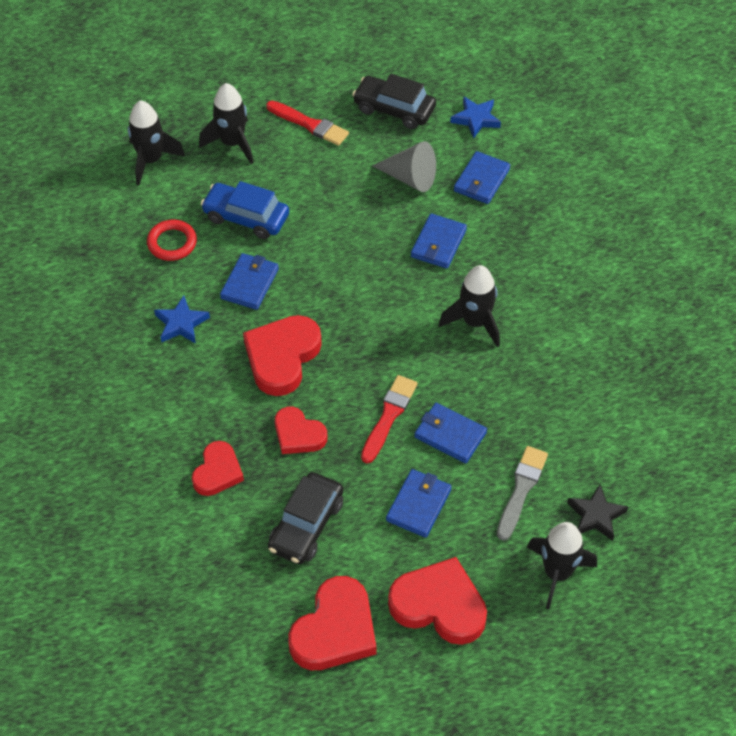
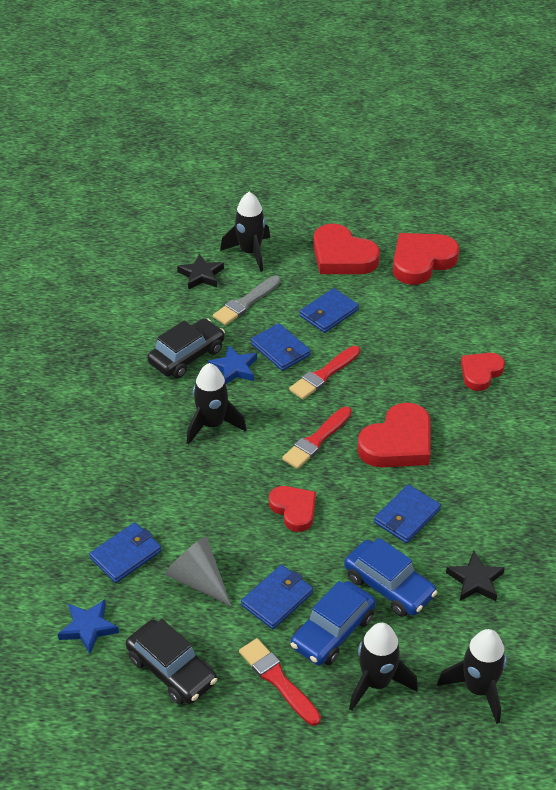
camera: 160 degrees left, 10 degrees down
red ring [147,220,197,261] -> black star [446,551,505,601]
blue star [154,295,210,344] -> blue star moved to [208,345,257,384]
black car [268,472,343,564] -> black car moved to [147,318,225,378]
red heart [275,407,328,454] -> red heart moved to [269,486,316,532]
blue wallet [411,213,467,269] -> blue wallet moved to [241,565,313,629]
none -> red brush [282,407,352,469]
none -> blue car [290,581,376,665]

